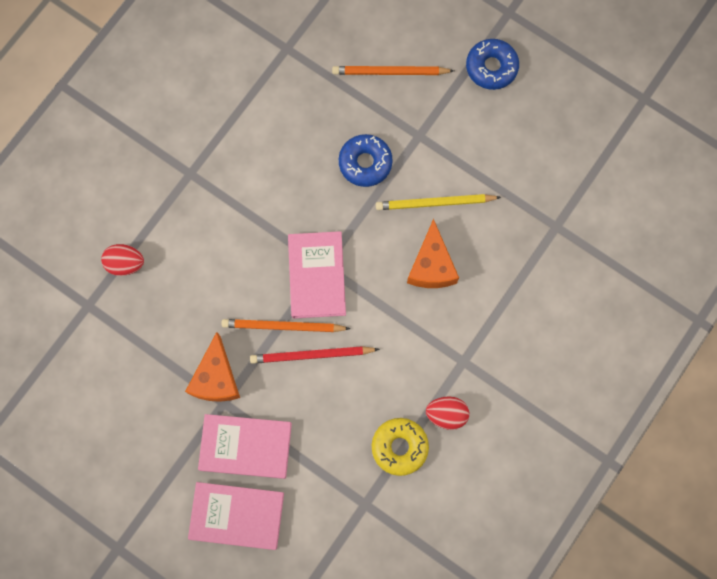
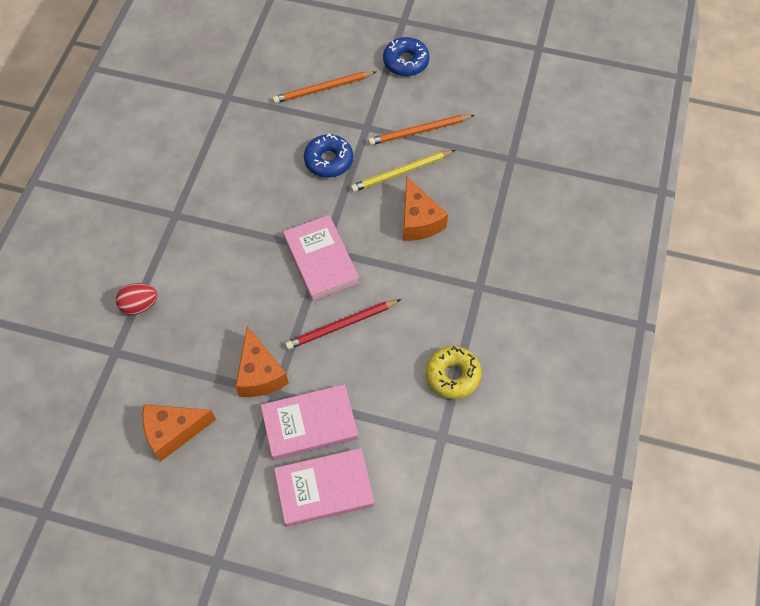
camera: 20 degrees left, 15 degrees down
orange pencil [221,319,350,332] -> orange pencil moved to [368,115,475,145]
red egg [426,396,469,430] -> none
none -> orange cheese [142,404,216,462]

